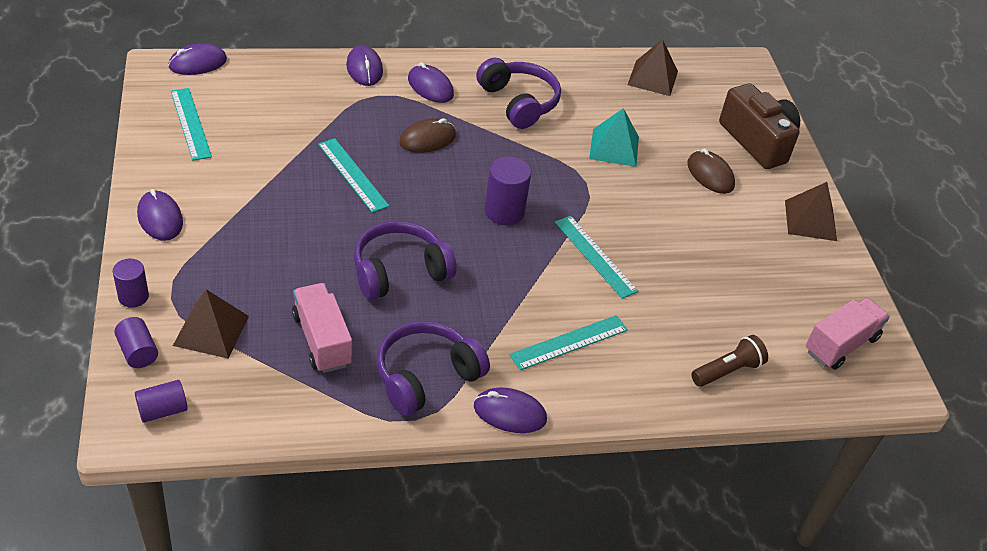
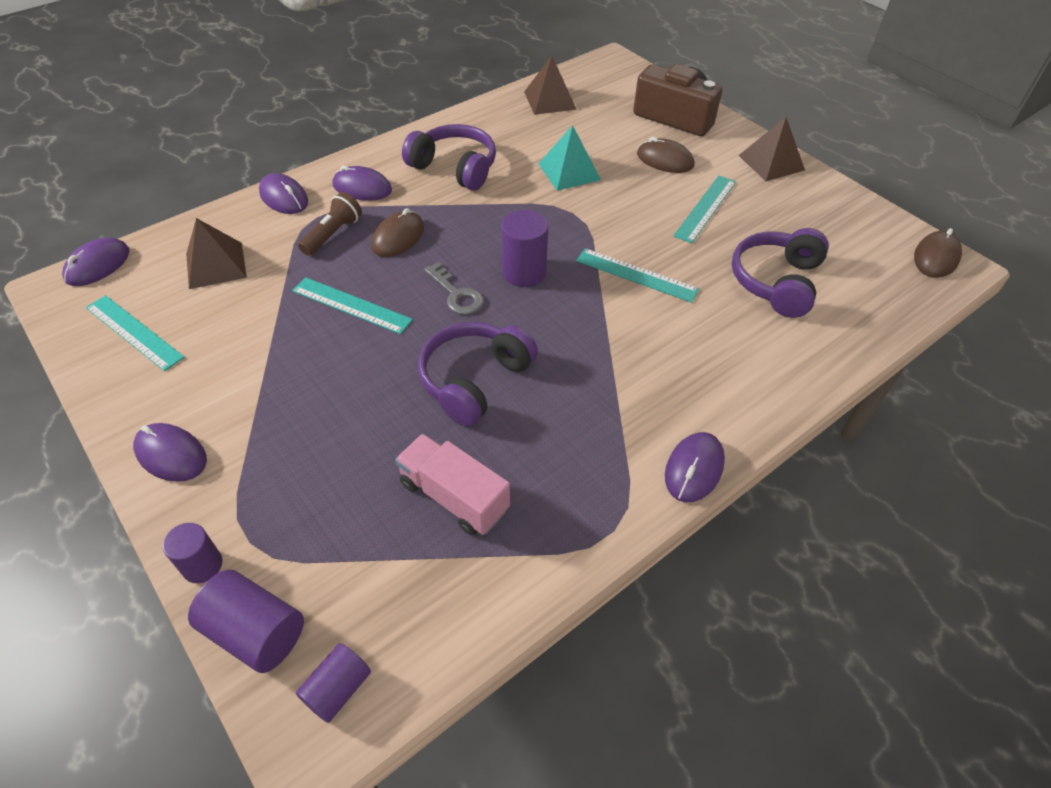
camera: 25 degrees left, 5 degrees up
purple cylinder [114,317,158,368] -> purple cylinder [188,570,304,673], size x1.54
brown pyramid [173,289,249,359] -> brown pyramid moved to [186,218,247,289]
purple headphones [377,321,490,416] -> purple headphones moved to [732,228,829,318]
purple mouse [474,388,547,433] -> purple mouse turned 45 degrees counterclockwise [665,432,725,502]
turquoise ruler [509,315,628,370] -> turquoise ruler moved to [674,176,736,243]
brown flashlight [691,335,768,387] -> brown flashlight moved to [298,192,362,256]
pink truck [805,298,890,370] -> none
none -> grey key [424,262,484,315]
none -> brown mouse [914,228,962,278]

